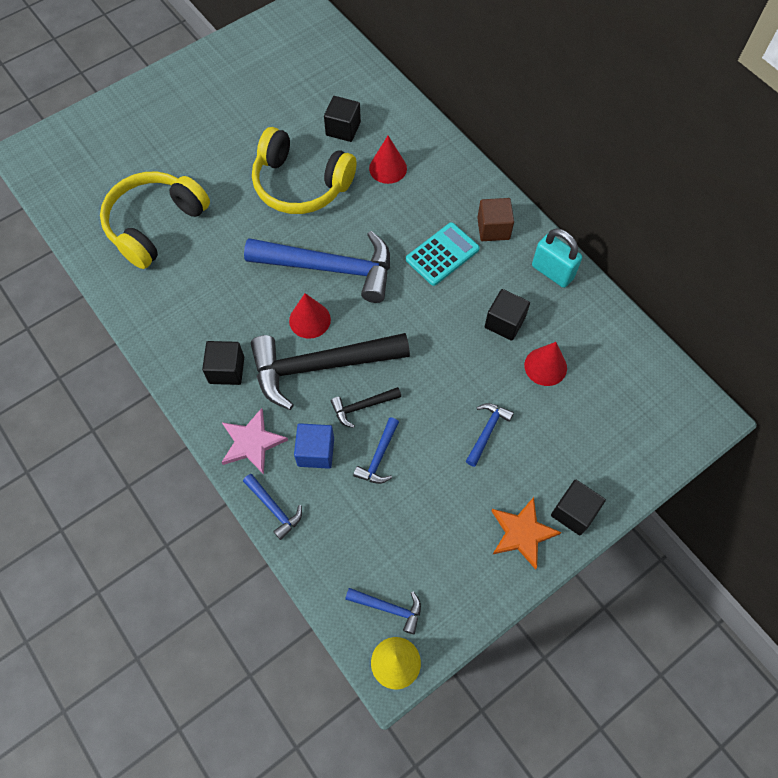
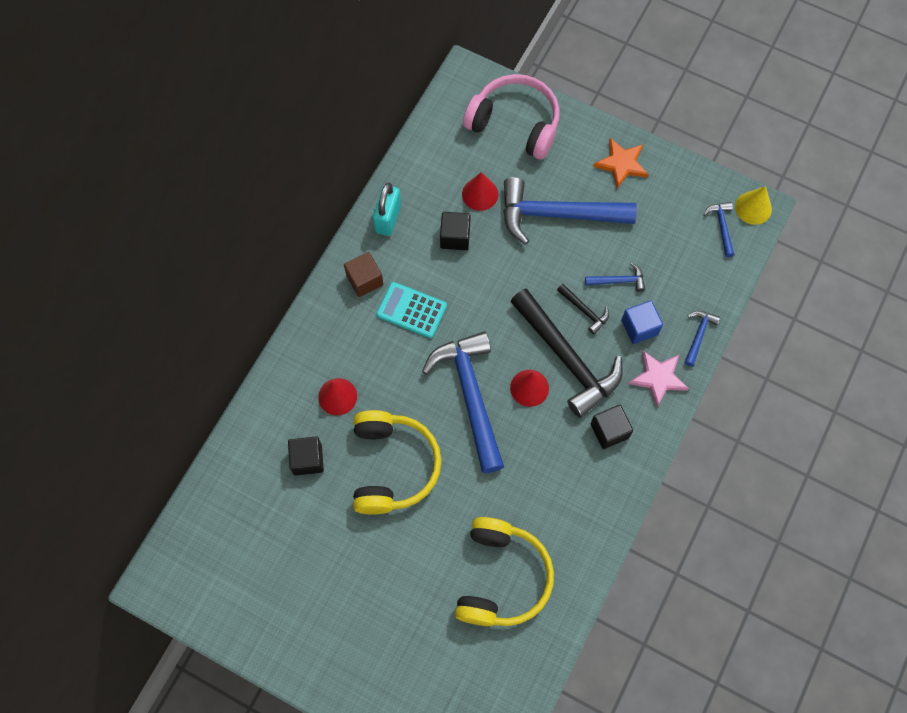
camera: 115 degrees left, 5 degrees up
yellow headphones [100,172,210,269] -> yellow headphones turned 90 degrees counterclockwise [455,517,554,626]
blue hammer [466,403,514,467] -> blue hammer [503,177,637,245], size x2.30
black cube [551,480,606,535] -> none
none -> pink headphones [463,74,560,160]

